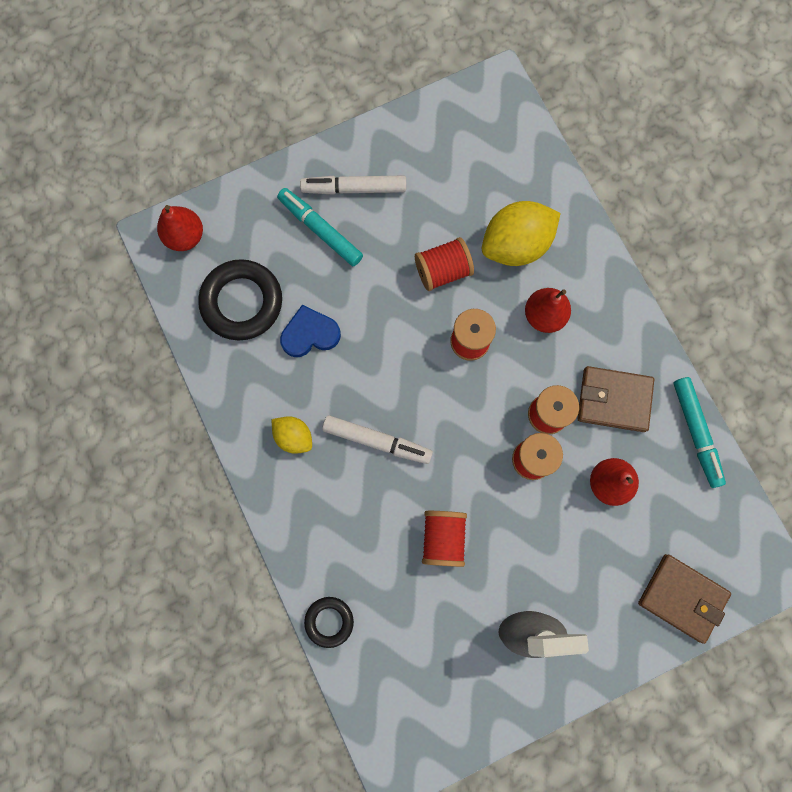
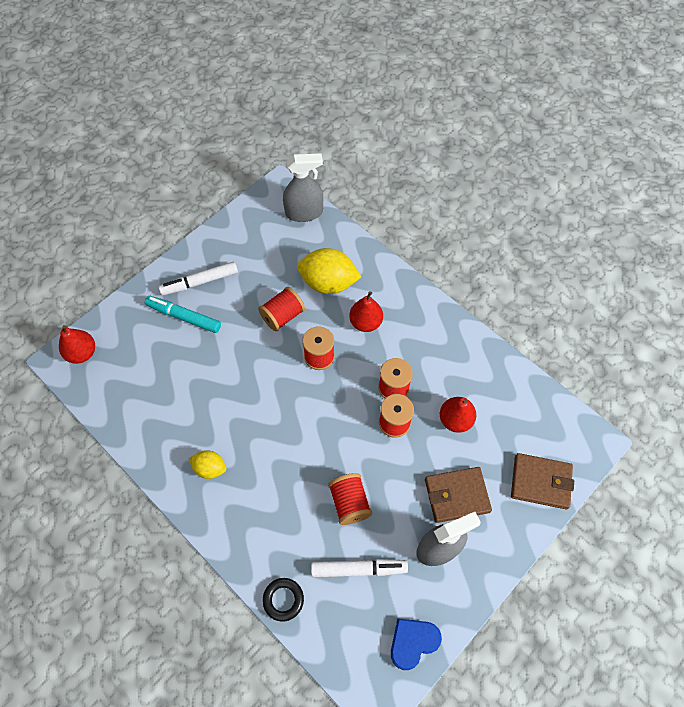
camera: 20 degrees left, 15 degrees down
black ring [198,259,282,340] -> none
blue heart [280,305,341,357] -> blue heart moved to [391,618,442,670]
white marker [322,415,433,464] -> white marker moved to [311,559,408,577]
yellow lemon [482,201,560,266] -> yellow lemon turned 60 degrees clockwise [297,248,361,294]
brown wallet [578,366,654,432] -> brown wallet moved to [425,467,492,523]
turquoise marker [673,377,726,488] -> none
none -> grey spray bottle [283,153,323,222]

